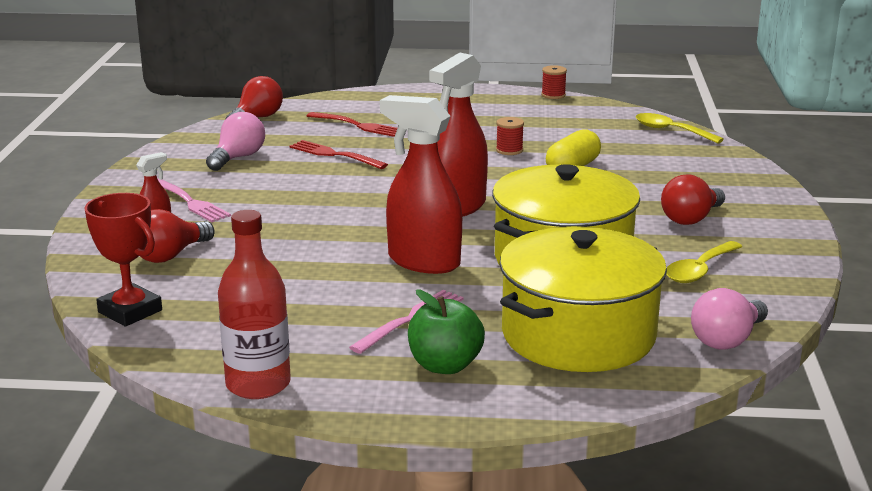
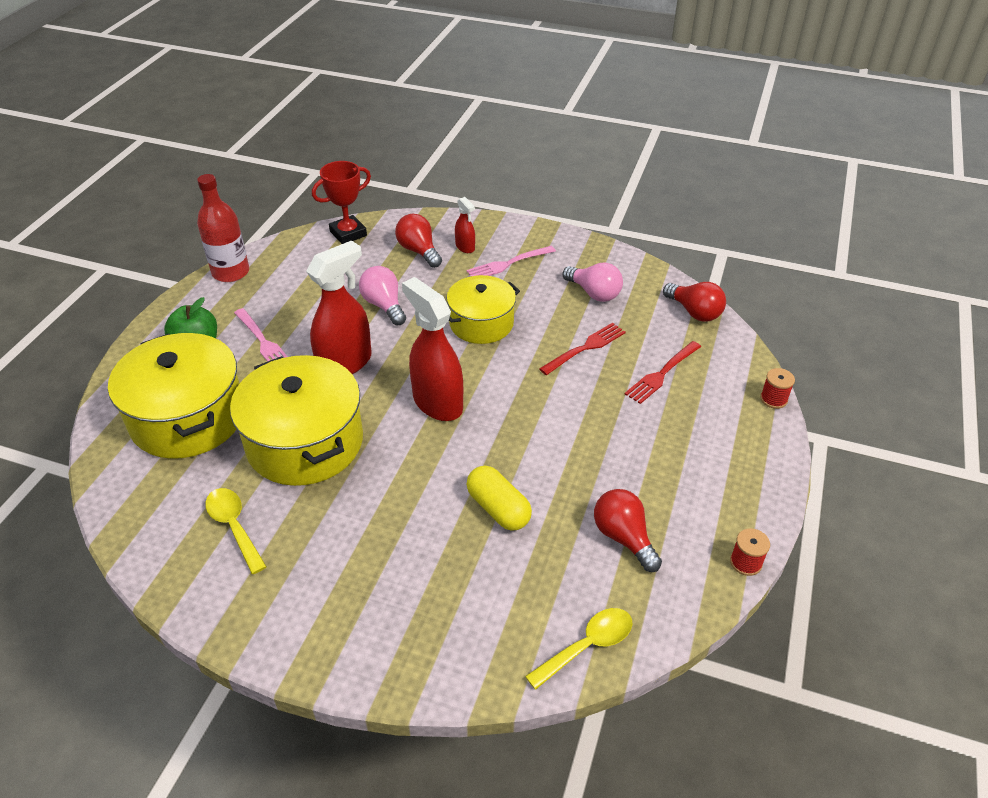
camera: 105 degrees right, 20 degrees up
red spool [496,117,524,155] -> red spool moved to [760,368,795,409]
red light bulb [661,174,725,225] -> red light bulb moved to [594,489,662,572]
pink light bulb [691,288,768,350] -> pink light bulb moved to [359,266,406,325]
none -> yellow pot [447,275,520,344]

